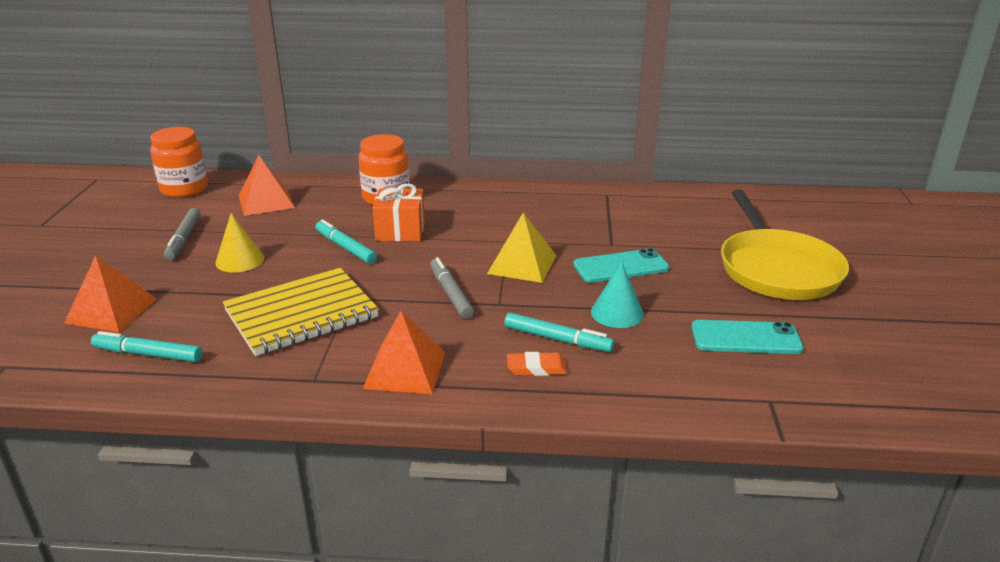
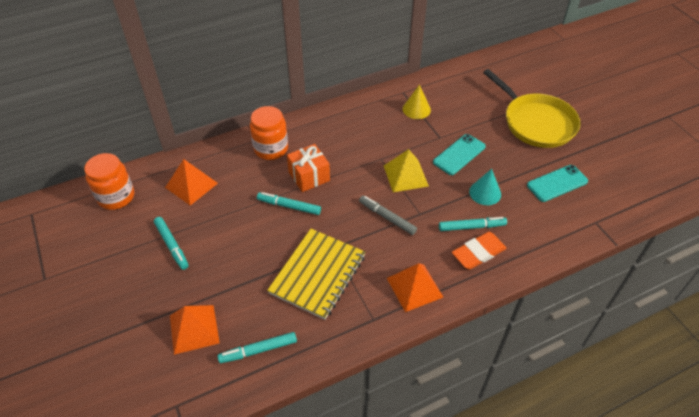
camera: 30 degrees left, 20 degrees up
grey marker [164,208,201,260] -> turquoise marker [154,217,189,270]
yellow cone [215,213,264,272] -> yellow cone moved to [403,85,431,119]
orange eraser [507,352,567,376] -> orange eraser [452,232,507,270], size x1.58

